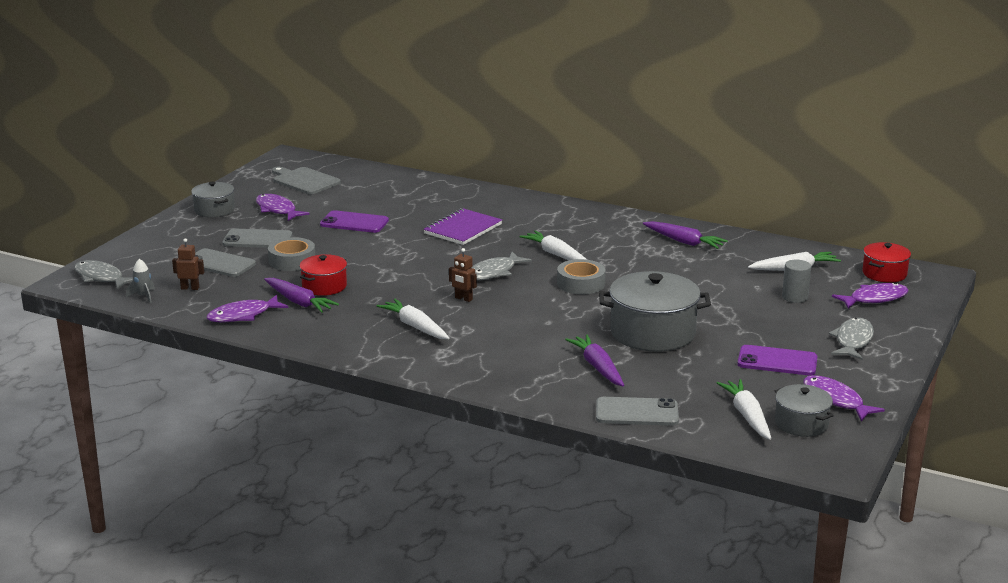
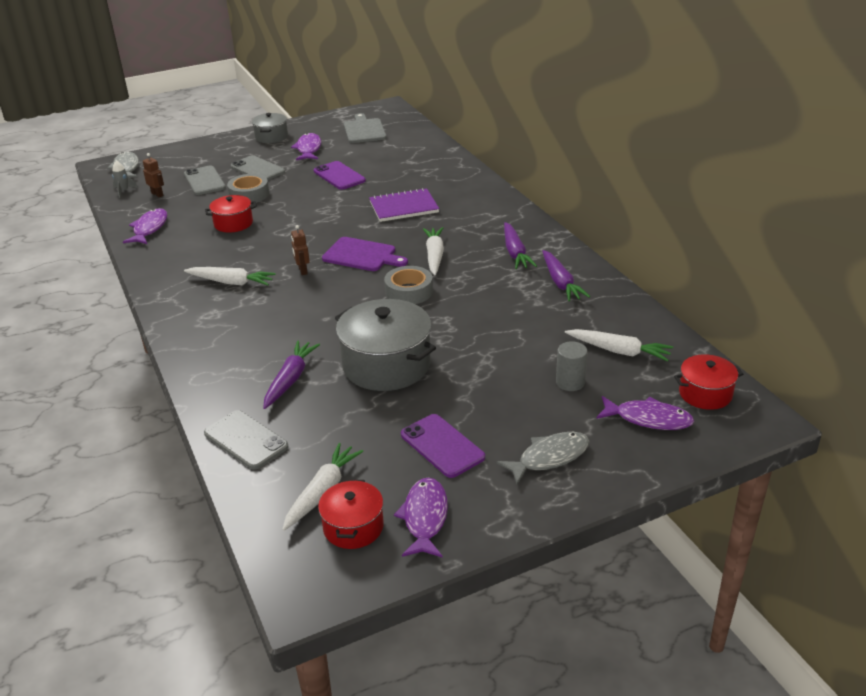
camera: 40 degrees right, 10 degrees up
purple fish [206,295,289,322] -> purple fish turned 90 degrees clockwise [123,208,167,244]
purple carrot [264,278,339,313] -> purple carrot moved to [504,222,537,269]
white carrot [377,299,450,339] -> white carrot turned 105 degrees clockwise [184,267,276,286]
grey fish [471,252,532,280] -> purple cutting board [322,237,408,271]
grey pot [775,384,834,437] -> red pot [318,479,384,549]

